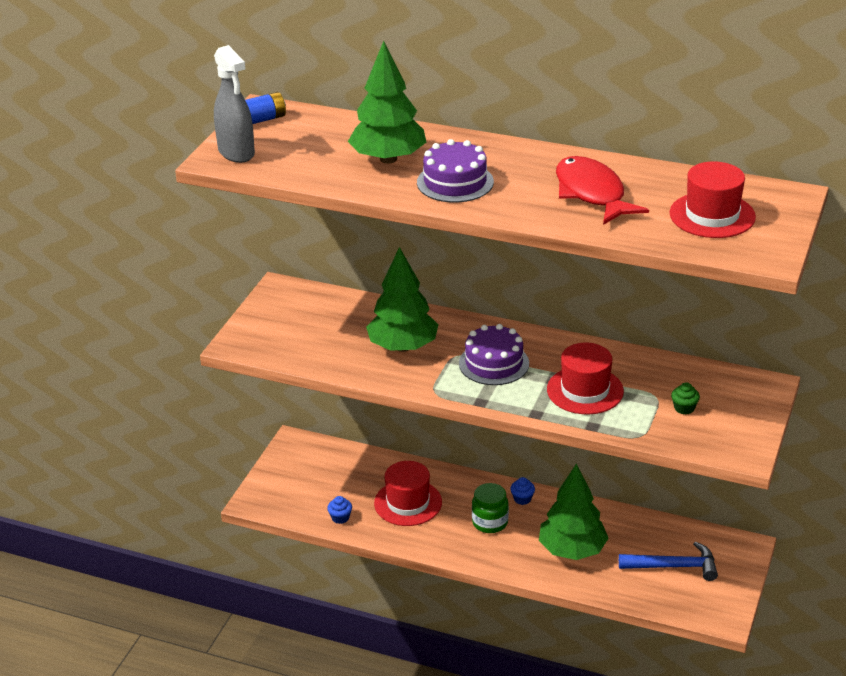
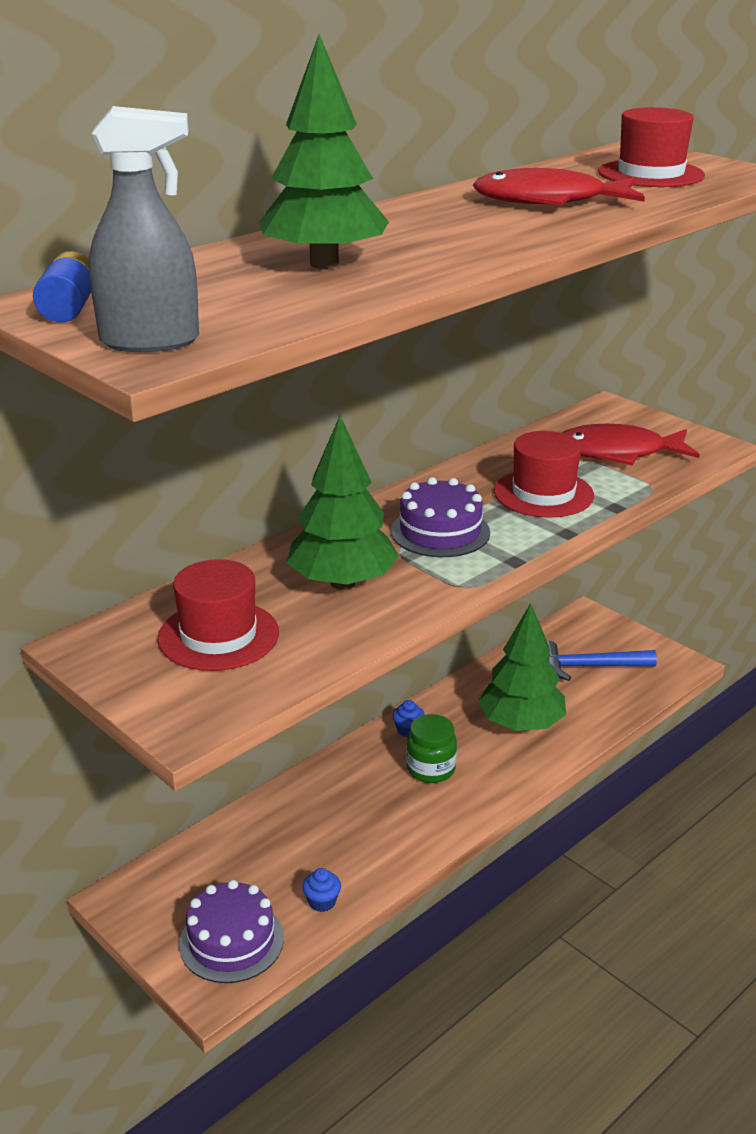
camera: 65 degrees left, 5 degrees down
red hat [374,461,442,526] -> red hat moved to [157,559,279,671]
purple cake [417,139,494,202] -> purple cake moved to [179,880,284,983]
blue hammer [619,542,718,581] -> blue hammer turned 120 degrees counterclockwise [547,641,657,681]
green cupcake [671,382,700,415] -> red fish [562,424,700,465]

